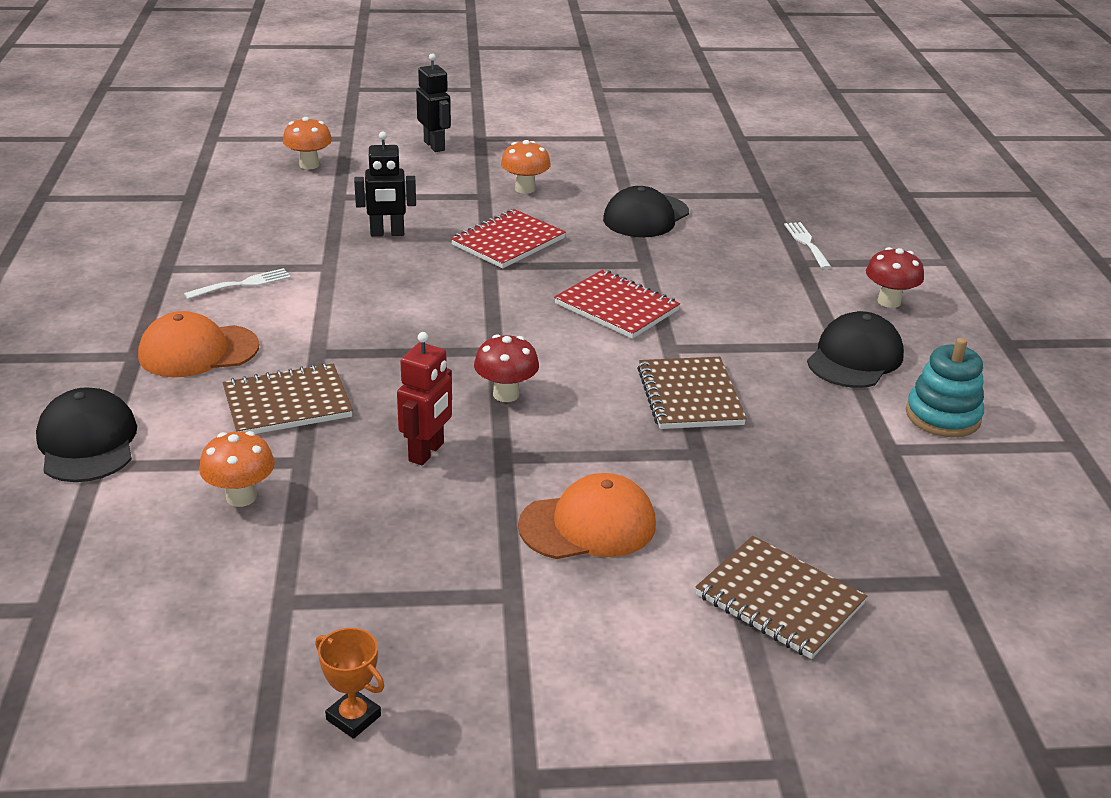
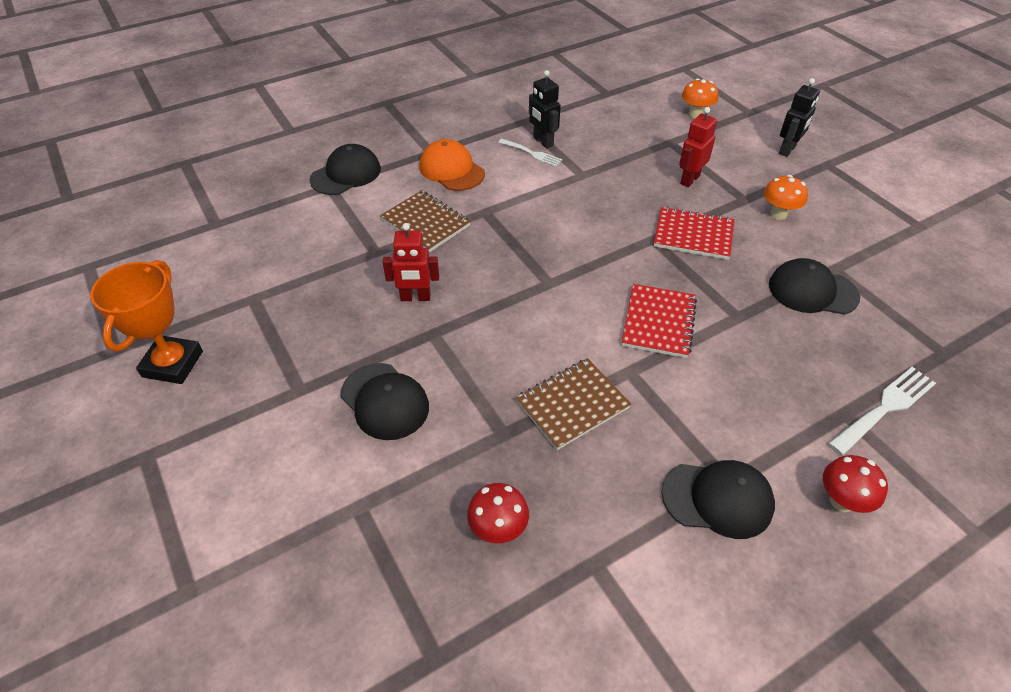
camera: 65 degrees right, 15 degrees up
orange mushroom [199,431,275,507] -> none
orange trophy [315,628,384,739] -> orange trophy [90,260,203,384], size x1.98
black robot [354,132,416,237] -> black robot moved to [529,70,561,149]
red mushroom [474,334,539,402] -> red mushroom moved to [467,483,529,543]
orange cap [518,473,656,559] -> black cap [341,363,429,440]
brown notebook [695,536,867,659] -> none
white fork [784,222,831,269] -> white fork [828,367,936,456], size x1.55
turquoise stacking toy [906,338,984,437] -> none
none -> red robot [679,107,717,187]

